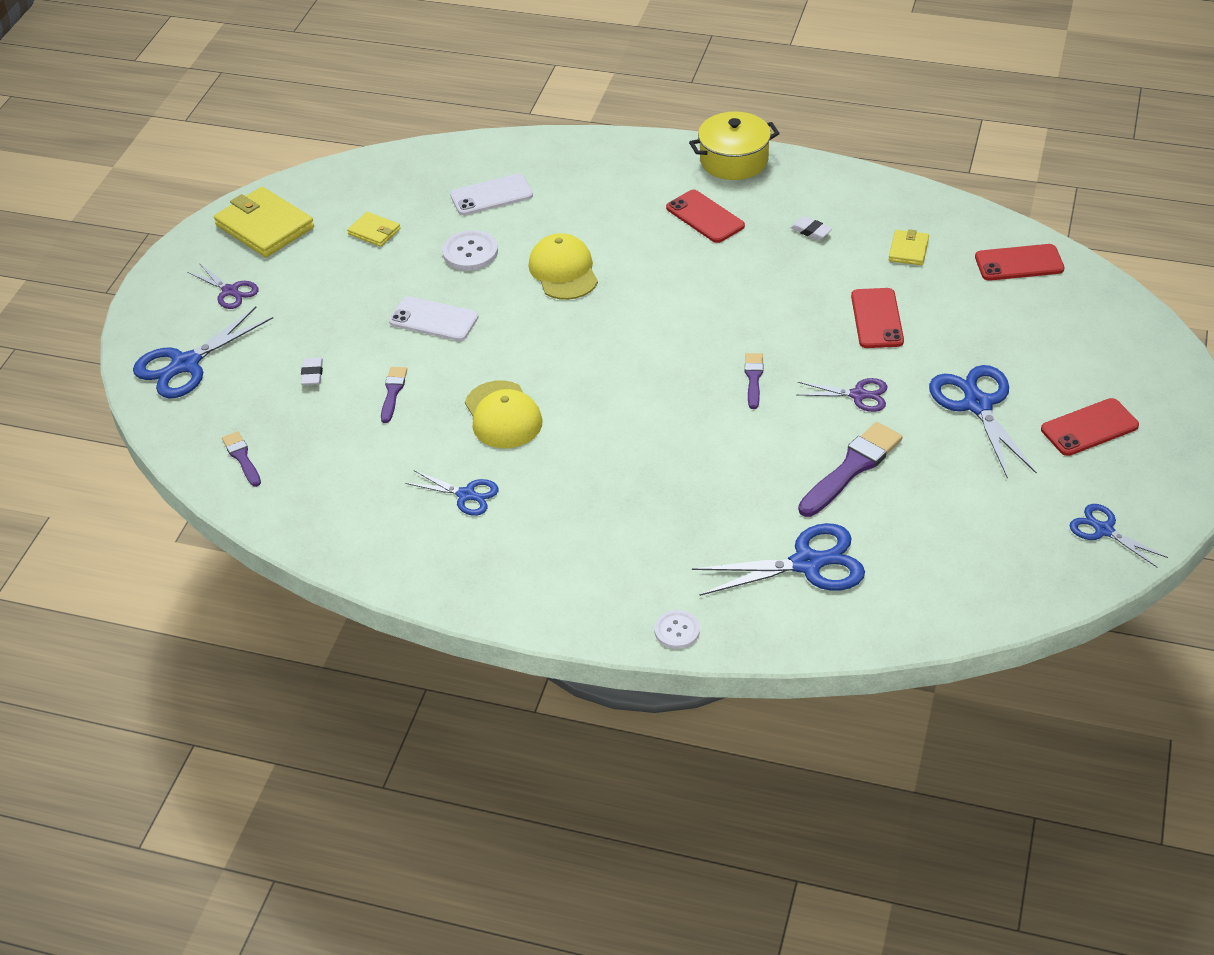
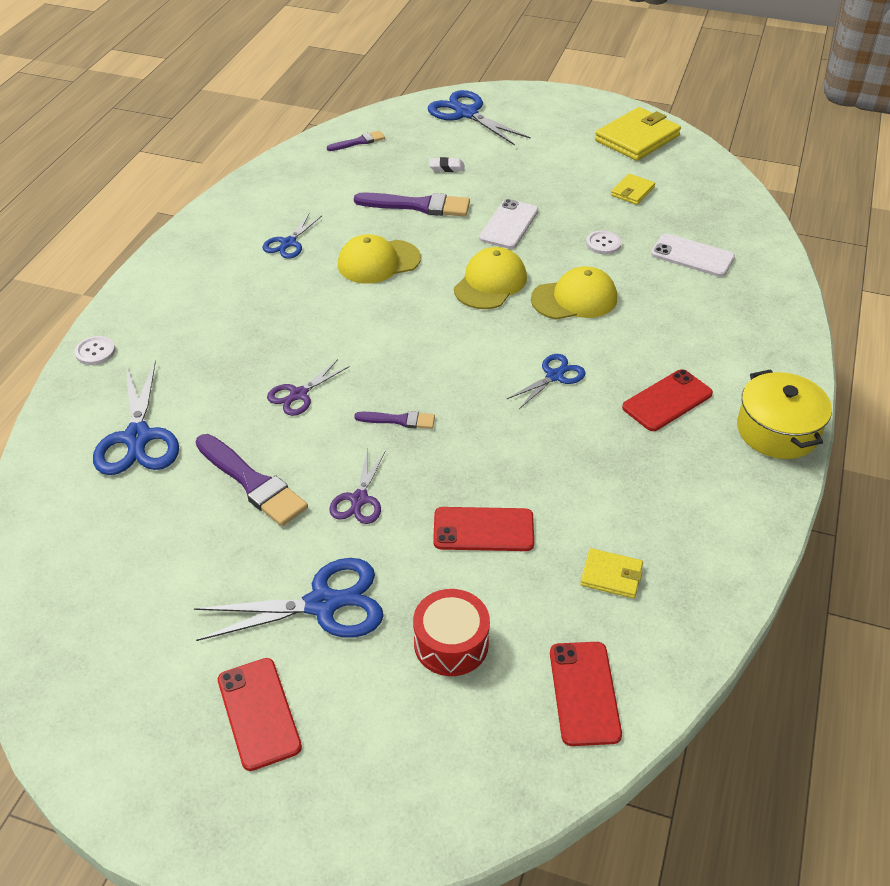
camera: 90 degrees right, 0 degrees up
purple scissors [187,263,259,309] -> purple scissors moved to [267,359,350,416]
purple brush [381,367,407,423] -> purple brush [354,193,470,217], size x1.80
white button [442,230,498,270] -> white button [586,230,621,254], size x0.66
white phone [450,174,533,215] -> white phone turned 45 degrees counterclockwise [651,233,735,277]
white eraser [790,216,832,240] -> none
blue scissors [1070,504,1168,568] -> blue scissors moved to [507,354,585,409]
none -> red drum [413,589,490,676]
none -> yellow cap [454,247,527,309]

